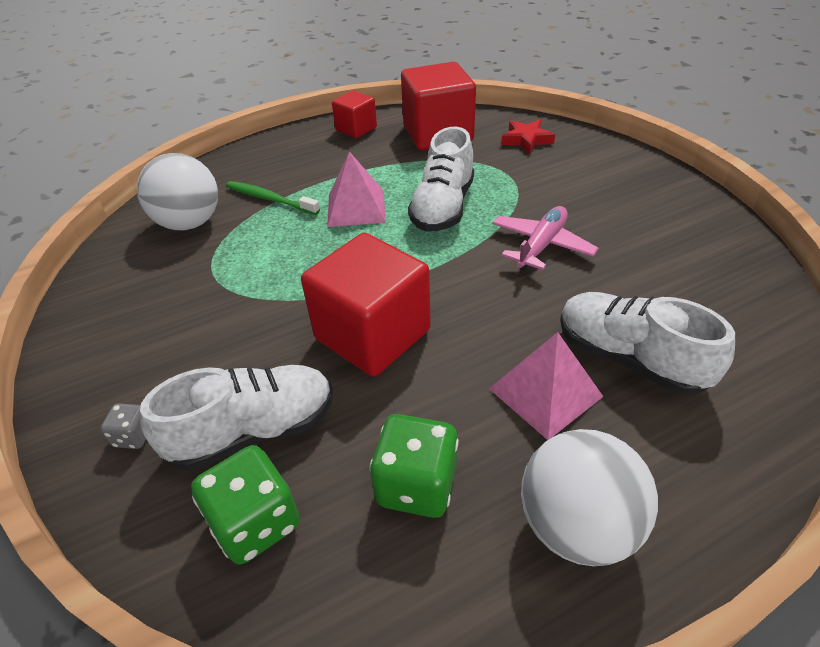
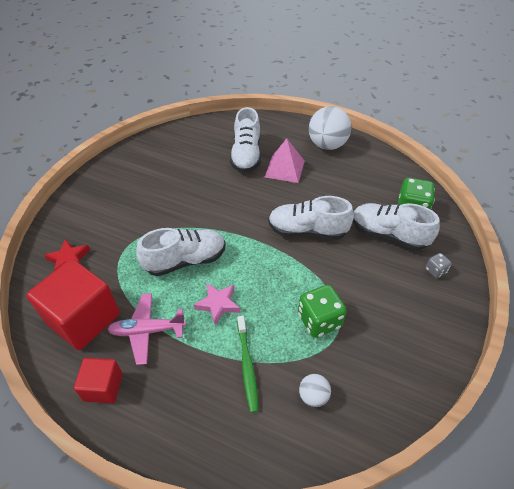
camera: 130 degrees left, 5 degrees up
white ball [137,153,218,230] -> white ball [299,374,331,407], size x0.48
red cube [301,233,431,377] -> white shoe [268,196,354,239]
pink pyramid [327,151,386,227] -> pink star [194,283,240,325]
green dice [369,414,459,518] -> green dice moved to [298,285,347,338]
pink plane [492,206,599,271] -> pink plane moved to [108,293,186,365]

